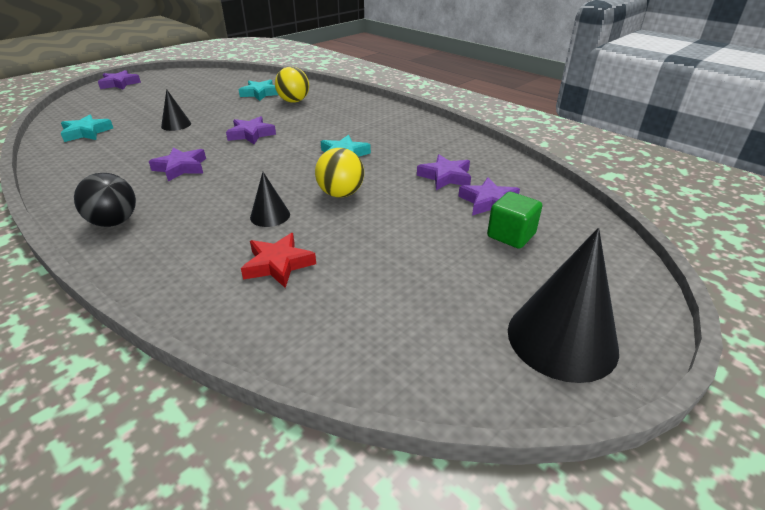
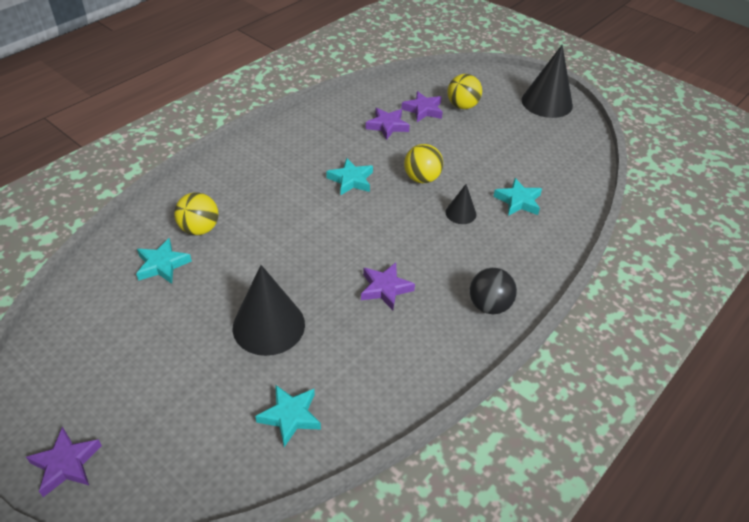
camera: 95 degrees left, 10 degrees up
black cone [161,89,191,131] -> black cone [233,265,305,356], size x1.97
purple star [226,116,276,144] -> none
red star [241,233,316,288] -> turquoise star [493,178,542,216]
green cube [487,192,542,249] -> yellow ball [447,74,482,109]

